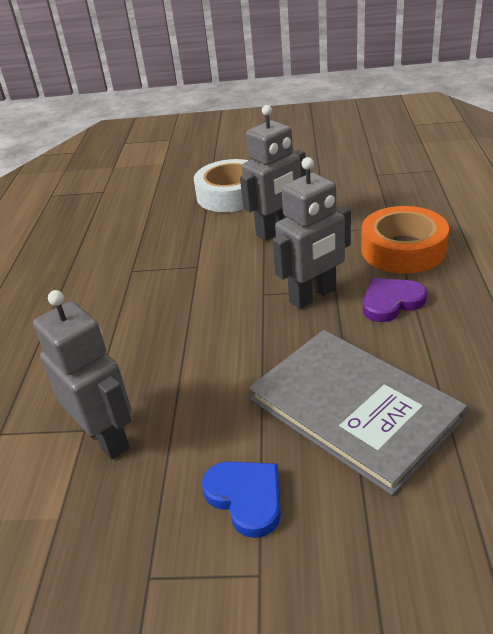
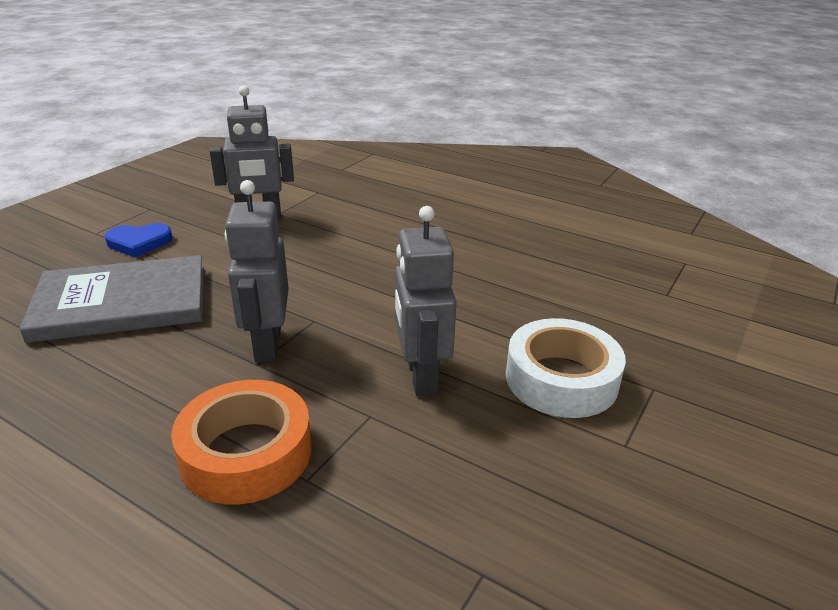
camera: 115 degrees right, 5 degrees down
purple heart [363,278,427,322] -> none

